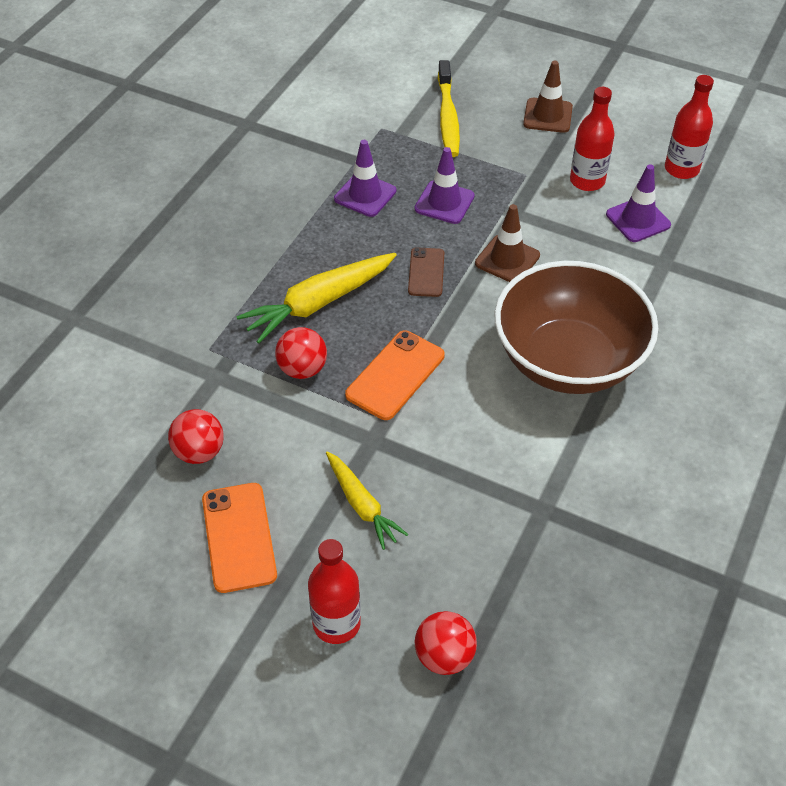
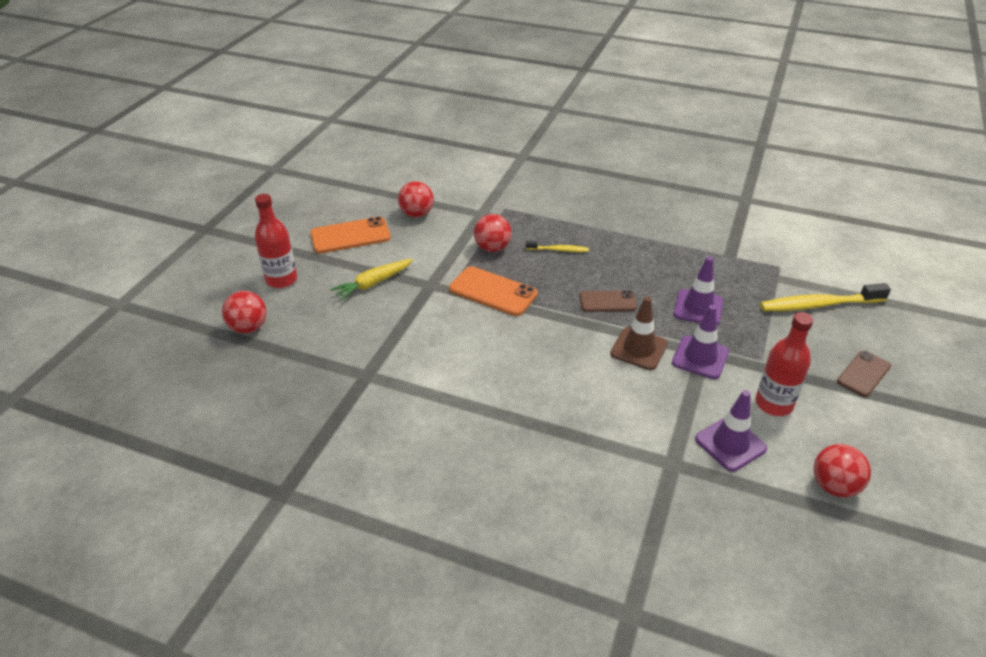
camera: 85 degrees right, 10 degrees down
yellow carrot [236,253,397,344] -> yellow toothbrush [526,241,589,252]
purple traffic cone [334,140,396,217] -> purple traffic cone moved to [672,305,729,379]
brown bowl [495,261,658,394] -> none
brown traffic cone [523,60,573,133] -> brown phone [837,351,891,397]
red bottle [665,75,714,179] -> red ball [814,444,871,497]

